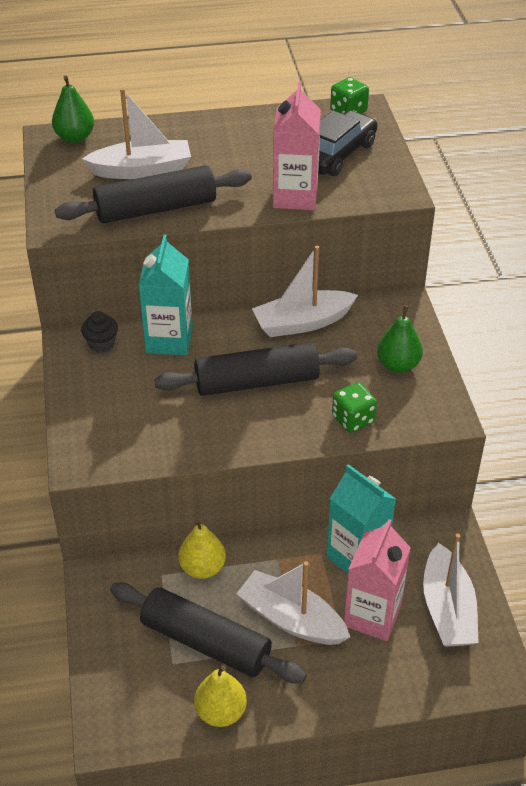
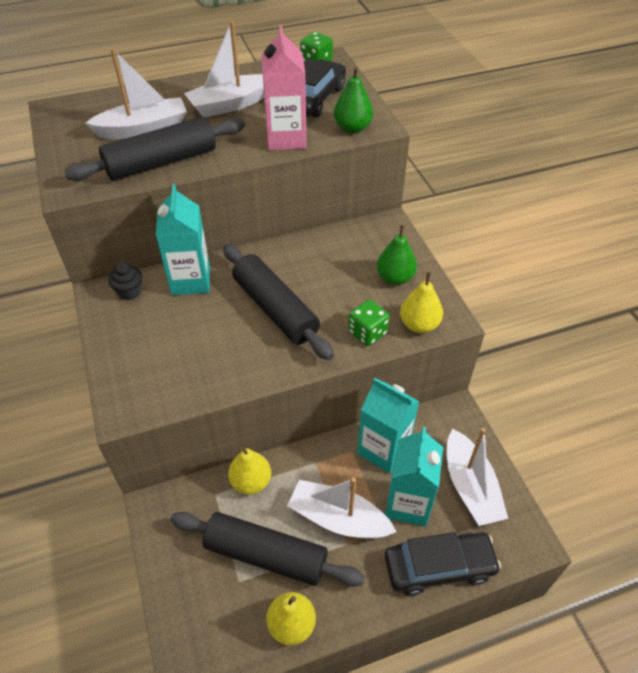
camera: 10 degrees left, 5 degrees up
green pear [52,76,94,143] -> green pear moved to [334,66,373,133]
black rolling pin [154,342,357,396] -> black rolling pin turned 75 degrees clockwise [223,244,334,360]
white boat [252,246,358,337] -> white boat moved to [184,21,264,117]
pink carton [344,519,411,641] -> turquoise carton [385,427,443,526]
none -> black car [385,532,501,596]
none -> yellow pear [400,272,443,333]

